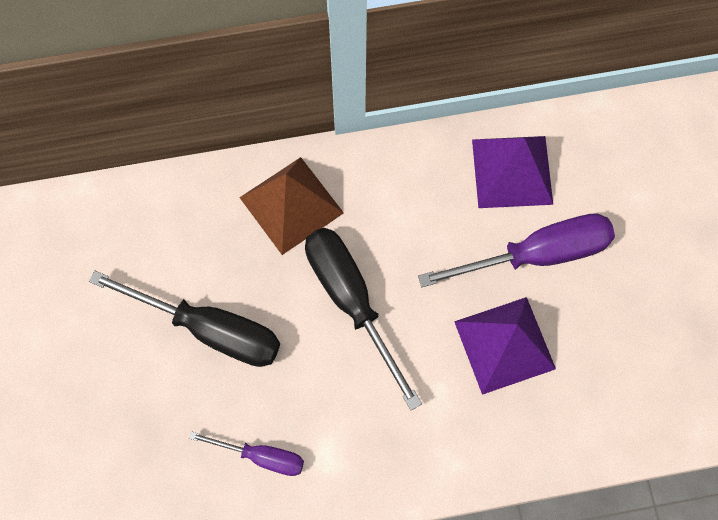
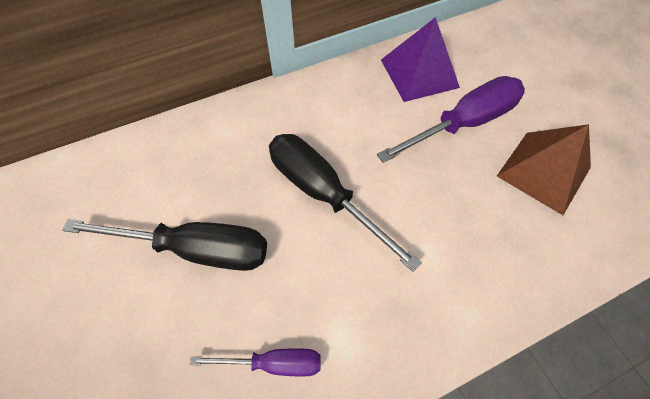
camera: 15 degrees left, 10 degrees down
brown pyramid [240,157,344,255] -> brown pyramid moved to [497,124,591,215]
purple pyramid [454,297,556,395] -> none

